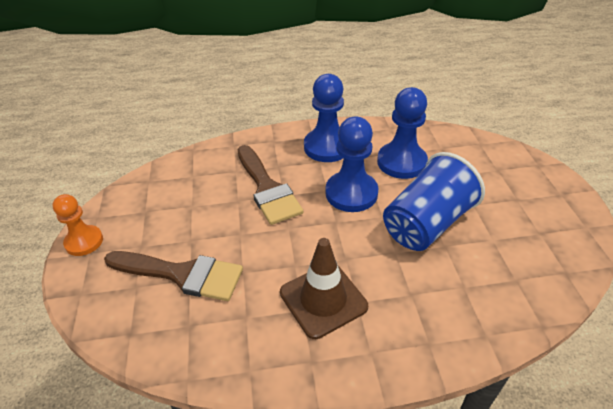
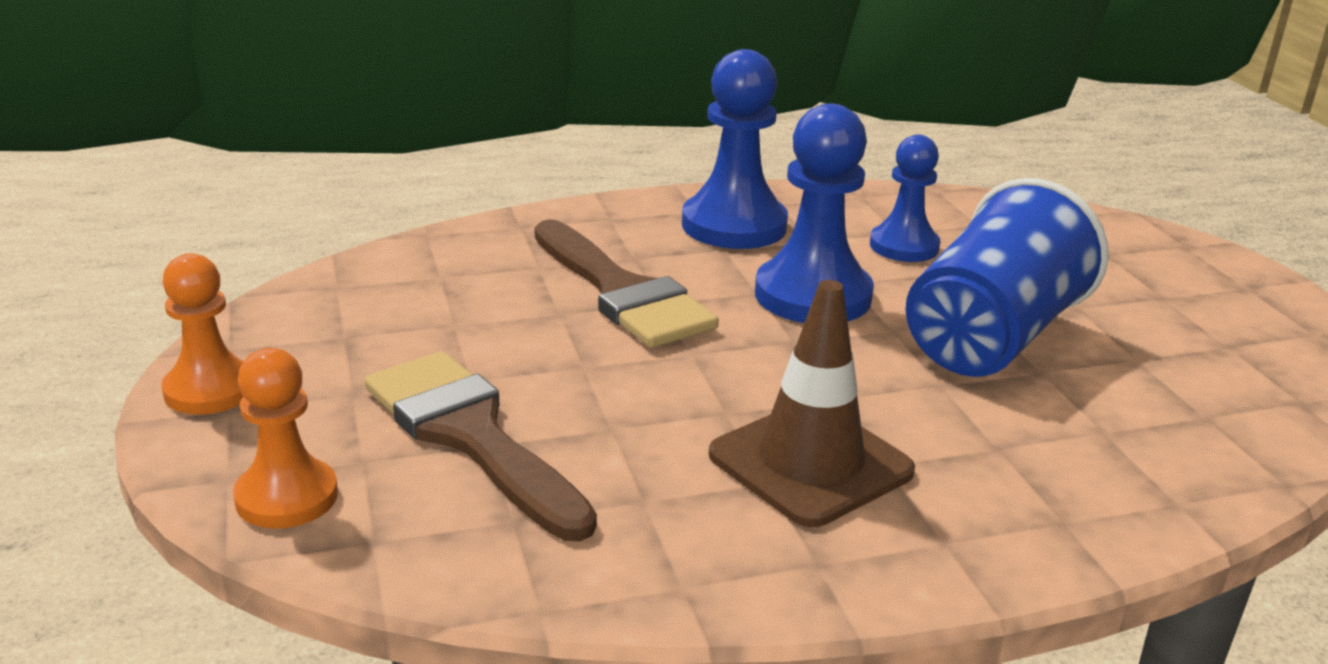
camera: 10 degrees left, 15 degrees down
brown brush [104,251,243,301] -> brown brush turned 135 degrees counterclockwise [364,351,597,541]
blue pawn [377,87,428,179] -> blue pawn [870,135,940,262], size x0.64
none -> orange pawn [233,348,338,529]

